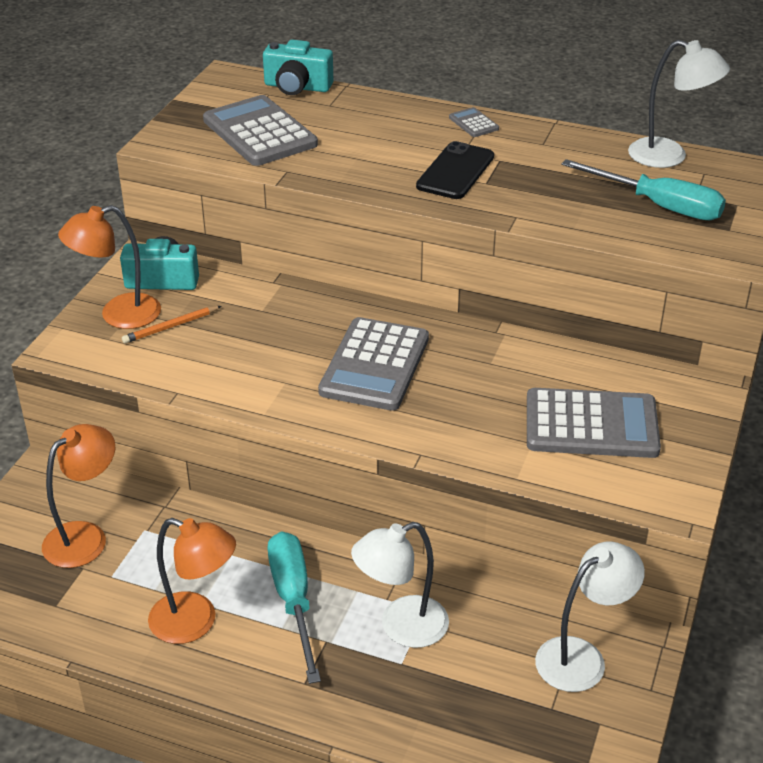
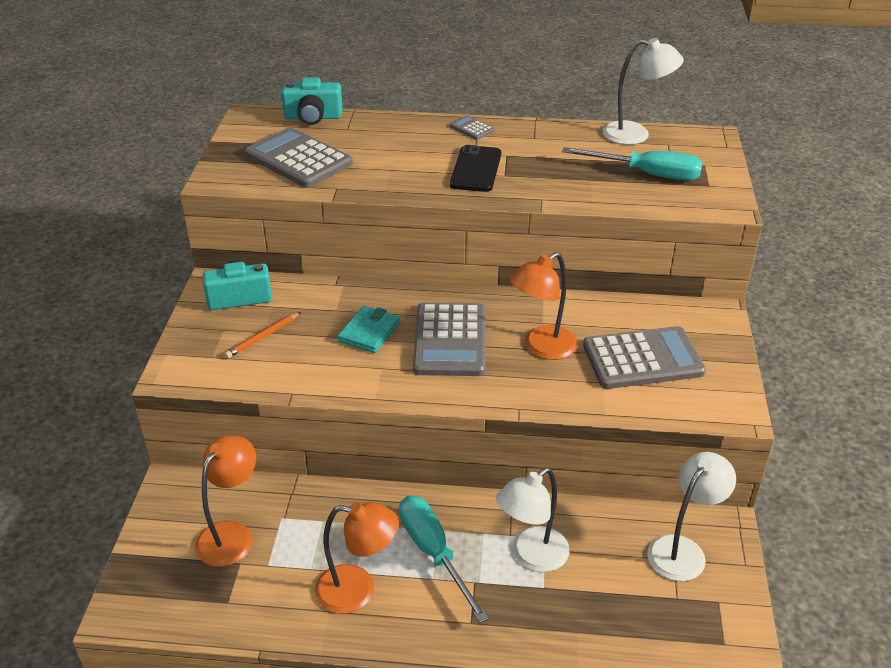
camera: 15 degrees left, 0 degrees up
orange lamp [58,205,161,329] -> orange lamp moved to [510,252,577,360]
none -> turquoise wallet [338,306,400,353]

